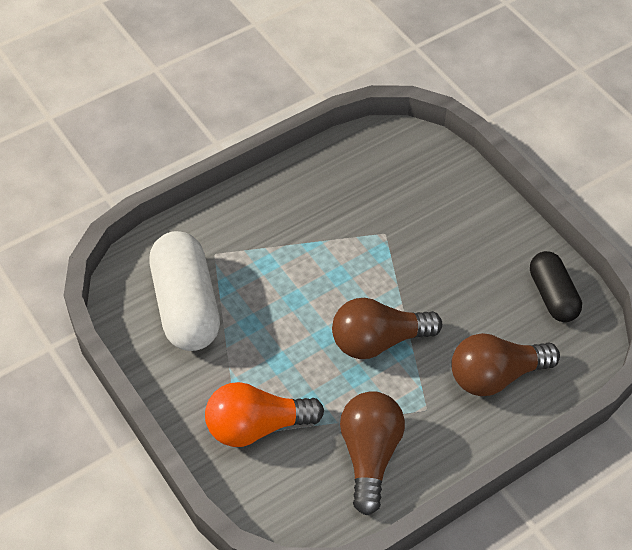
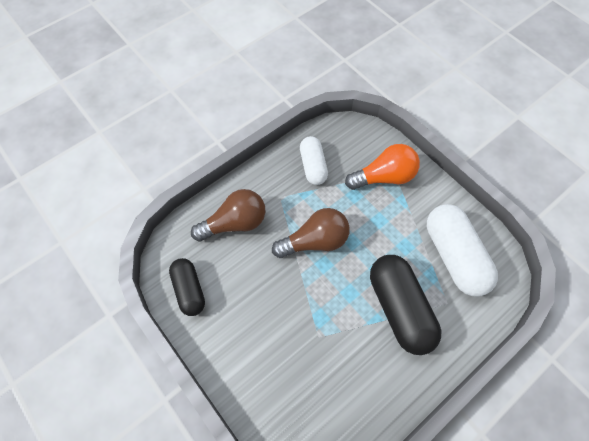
camera: 175 degrees right, 10 degrees up
brown light bulb [340,391,405,515] -> white capsule [300,136,328,185]
none -> black capsule [370,255,441,355]

